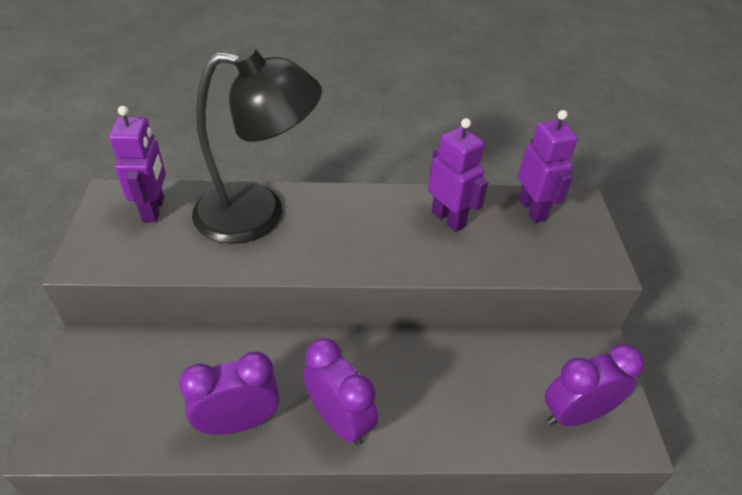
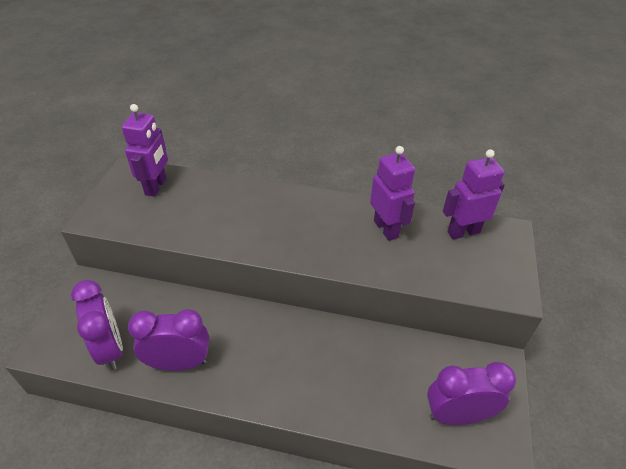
camera: 15 degrees right, 0 degrees up
black lamp [192,47,322,244] -> none
purple clock [303,338,378,446] -> purple clock moved to [71,280,123,370]
purple robot [518,110,578,222] -> purple robot turned 105 degrees counterclockwise [443,149,505,240]

